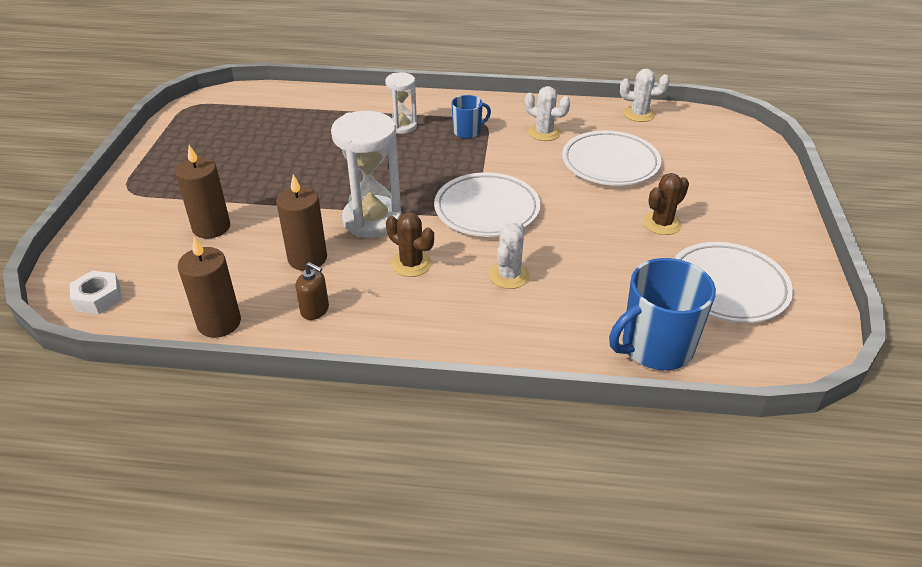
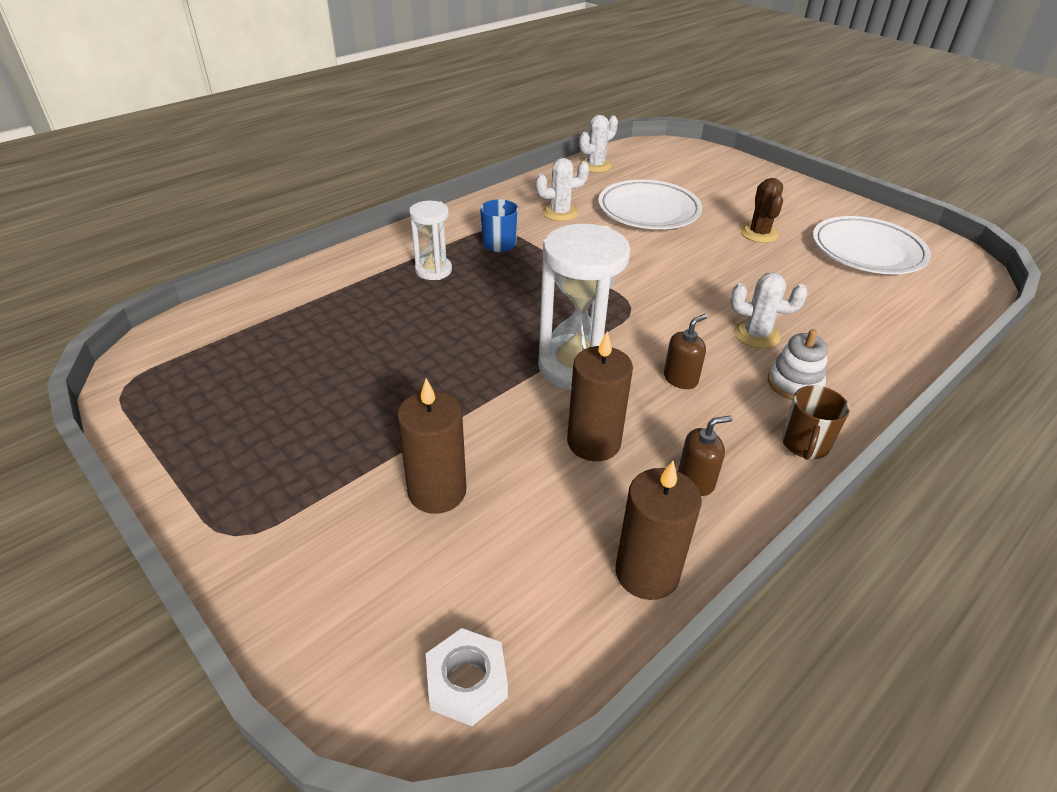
camera: 50 degrees left, 0 degrees up
brown cactus [386,212,434,277] -> brown soap dispenser [664,314,707,389]
white plate [434,172,541,237] -> none
white cactus [489,222,530,289] -> white cactus turned 45 degrees counterclockwise [731,272,808,349]
blue mug [609,258,716,370] -> none
none -> white stacking toy [768,329,828,400]
none -> brown mug [782,385,850,460]

